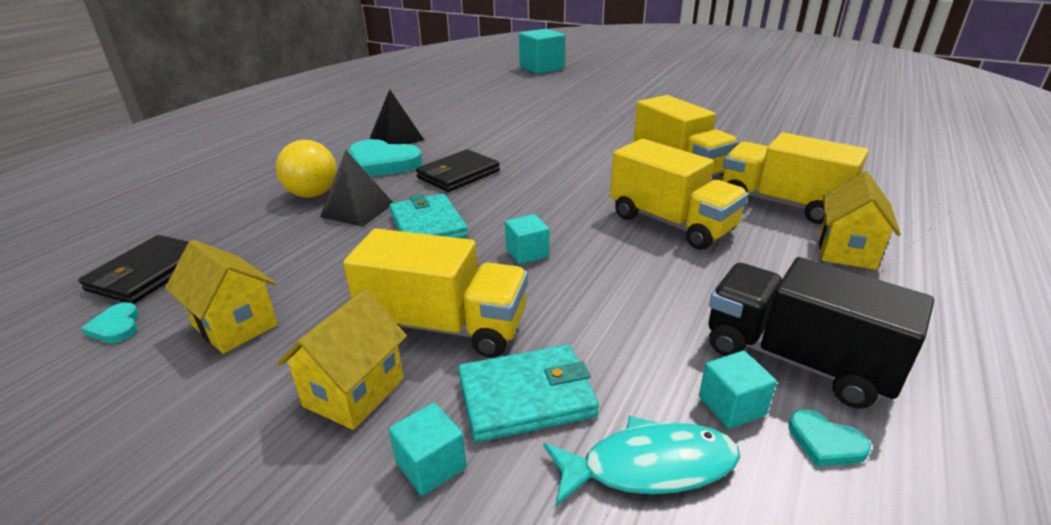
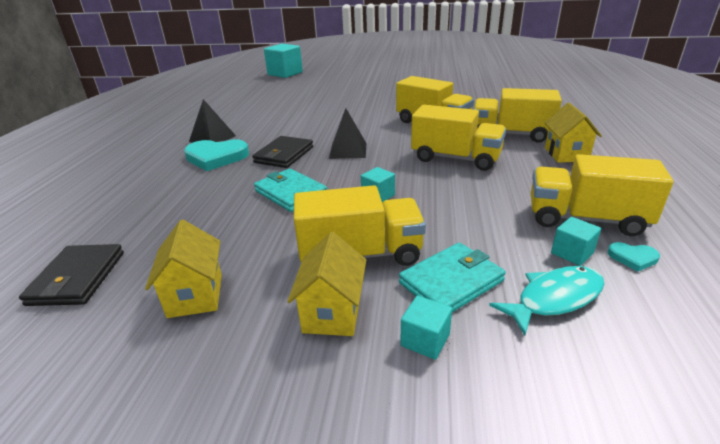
camera: 20 degrees left, 0 degrees up
turquoise heart [81,302,139,343] -> none
yellow house [165,240,278,354] -> yellow house turned 60 degrees clockwise [145,220,222,318]
yellow ball [276,140,337,198] -> none
black pyramid [320,150,393,227] -> black pyramid moved to [329,108,366,159]
black truck [708,257,934,408] -> yellow truck [531,154,674,236]

